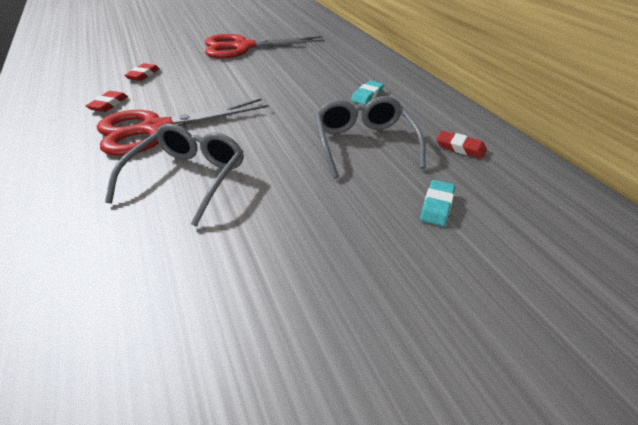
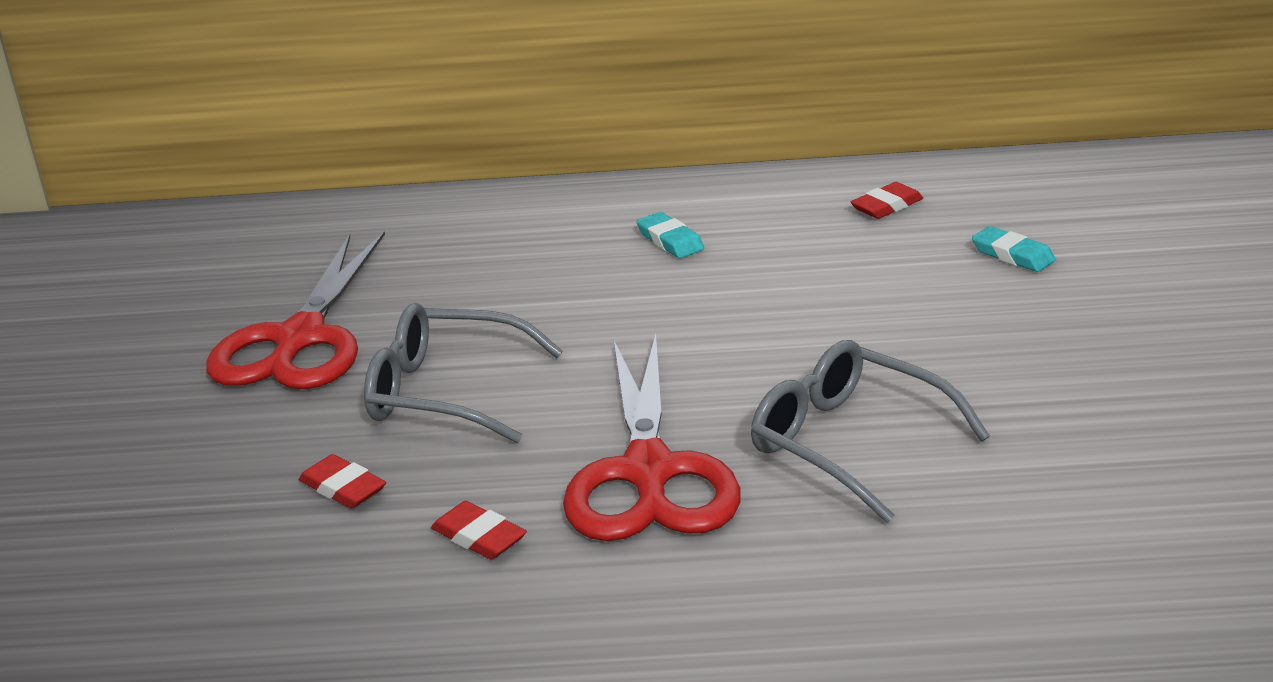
camera: 65 degrees left, 10 degrees down
grey glasses [315,96,426,179] -> grey glasses moved to [364,303,563,443]

